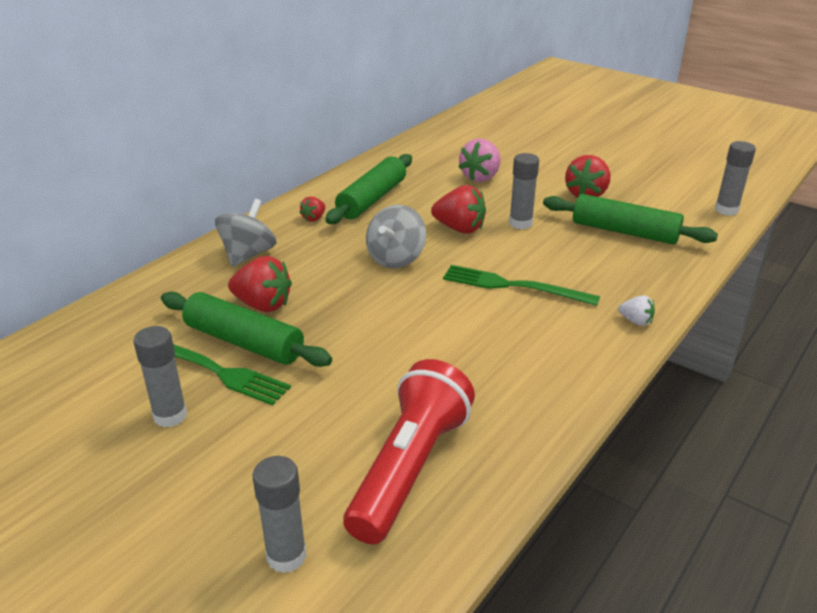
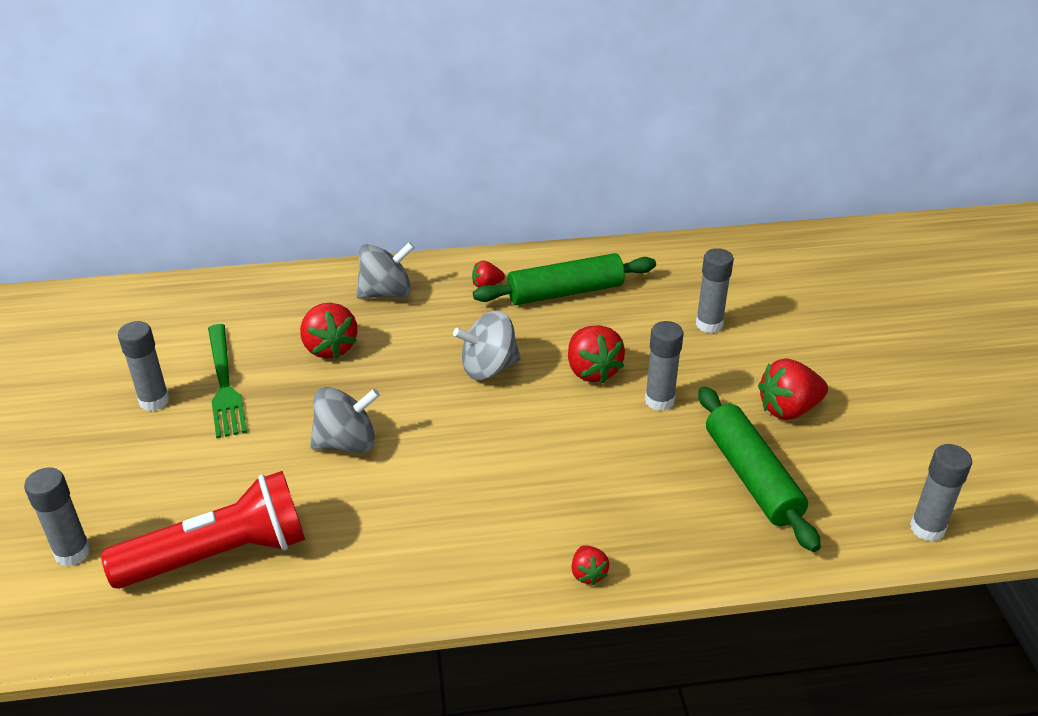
camera: 45 degrees right, 5 degrees up
green rolling pin [161,292,332,367] -> none
green fork [443,265,600,306] -> none
pink strawberry [458,139,500,182] -> grey glue stick [696,248,734,333]
white strawberry [618,295,655,326] -> red strawberry [572,545,609,585]
none -> grey spinning top [310,387,380,453]

